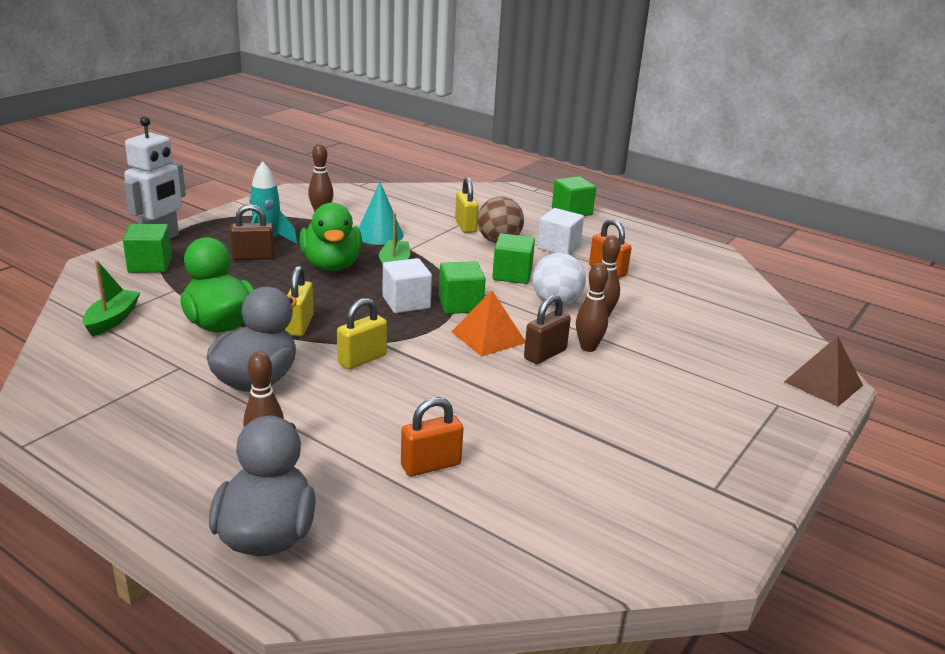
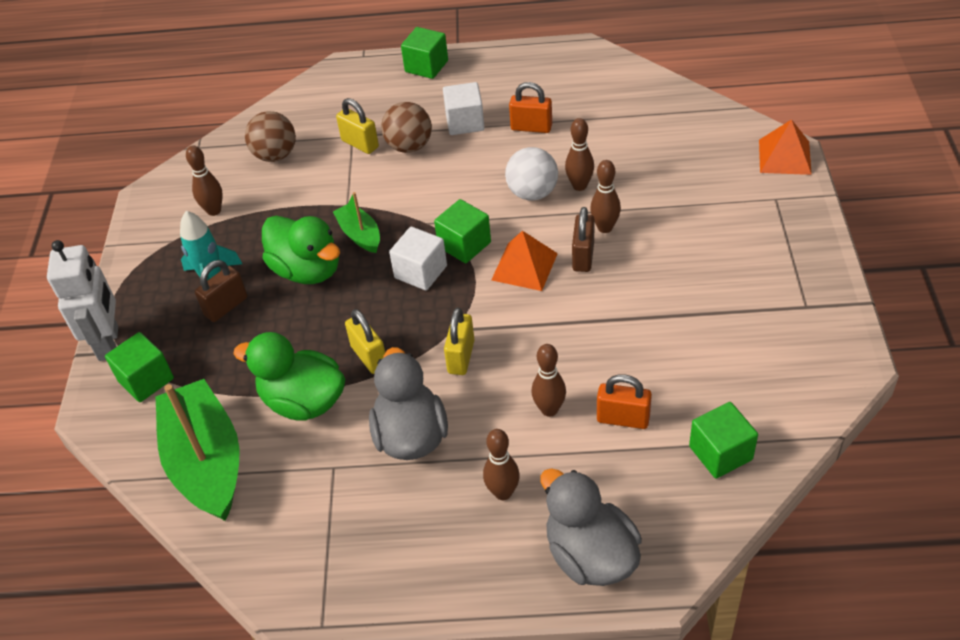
camera: 30 degrees left, 20 degrees up
green boat [83,260,140,336] -> green boat [155,379,239,521], size x1.99
turquoise cone [359,182,403,245] -> none
orange padlock [401,397,463,476] -> orange padlock turned 75 degrees clockwise [597,374,652,429]
green cube [492,233,535,284] -> green cube moved to [689,402,758,478]
brown pyramid [784,336,863,407] -> orange pyramid [759,119,812,175]
none -> brown ball [245,111,296,162]
none -> brown bowling pin [532,344,566,417]

